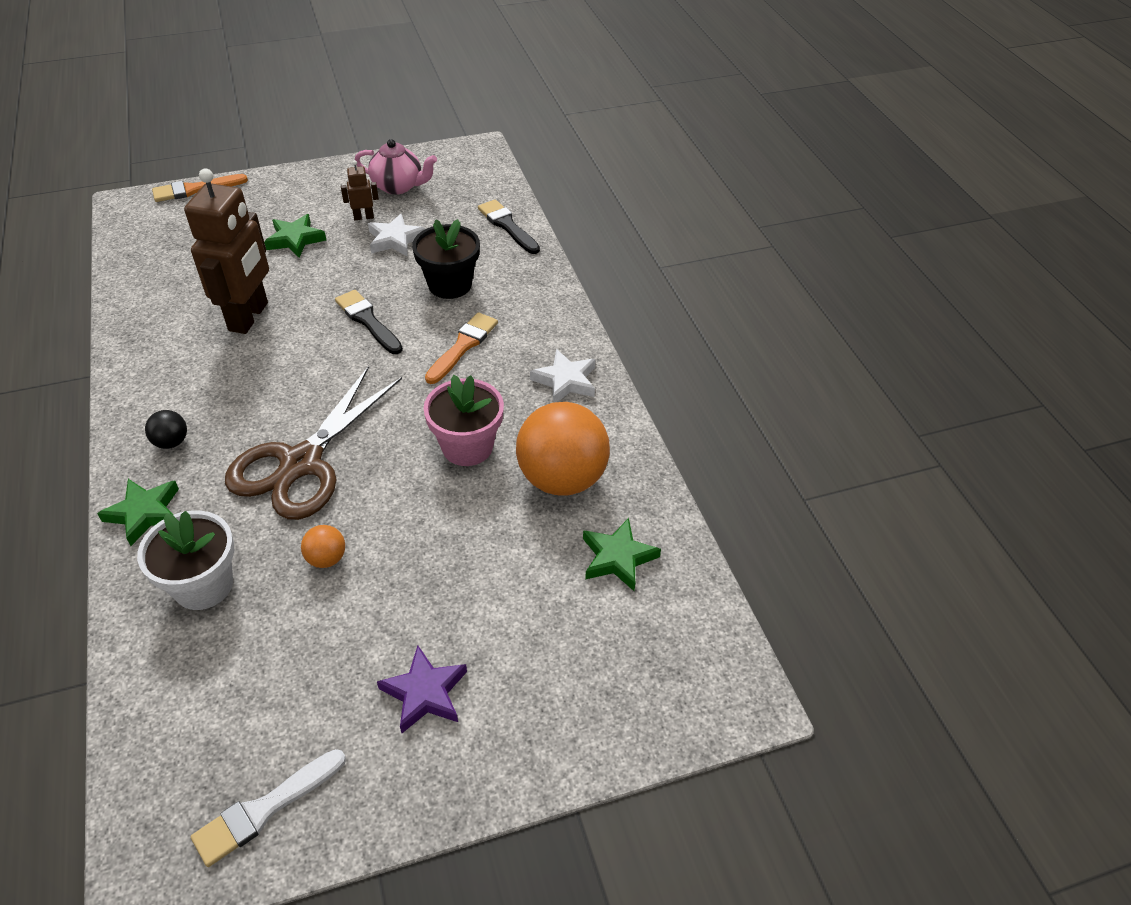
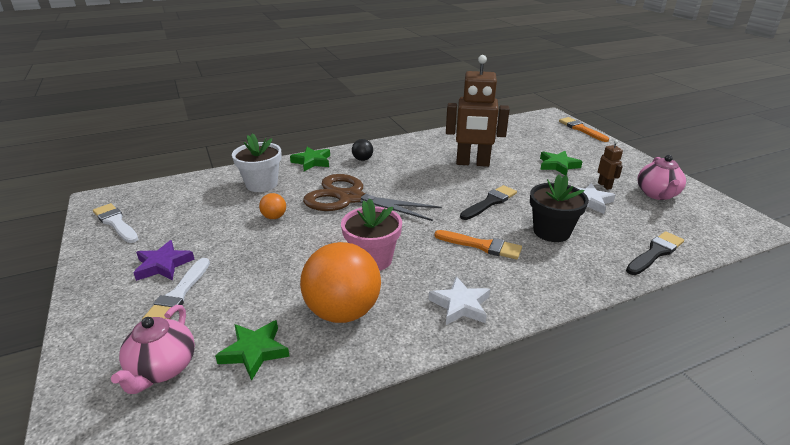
camera: 85 degrees right, 15 degrees down
none -> pink teapot [111,305,195,394]
none -> white brush [142,258,210,320]

